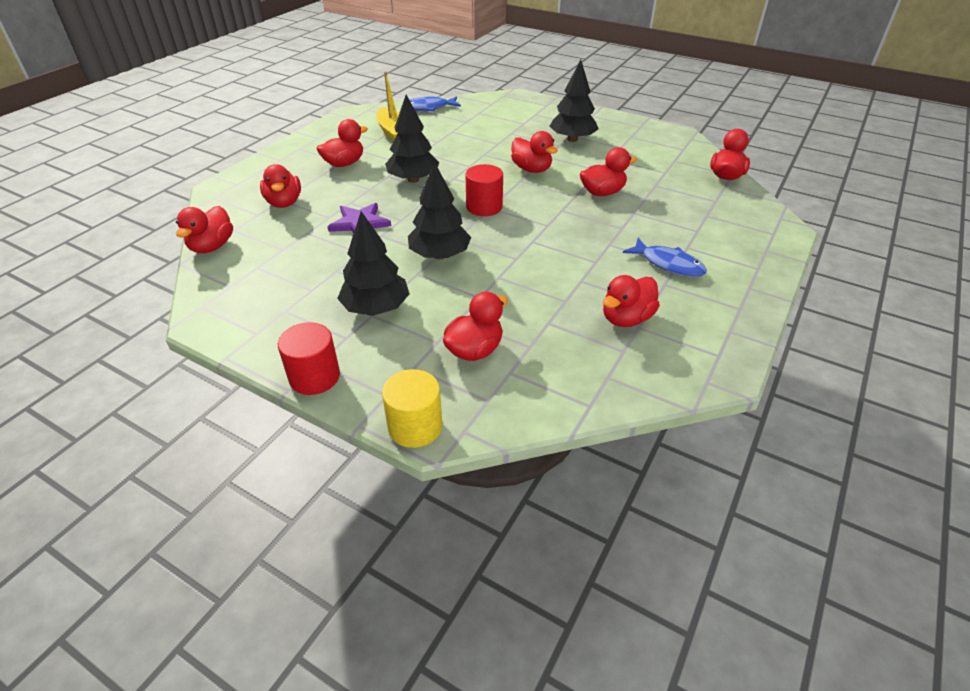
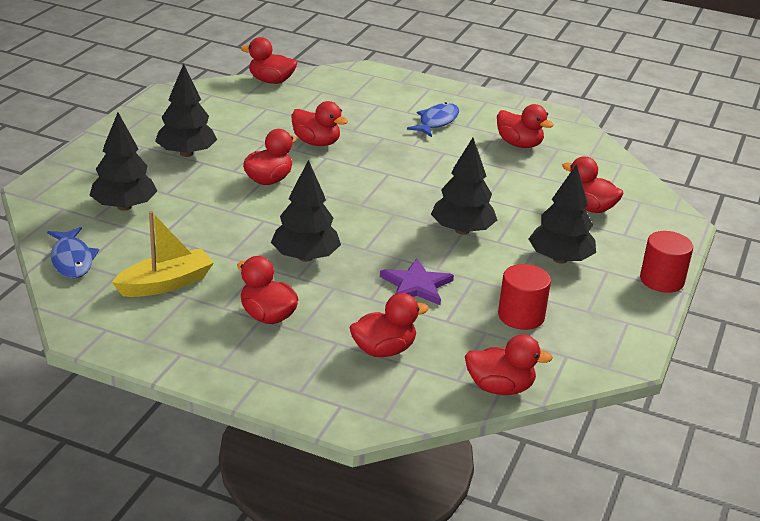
camera: 100 degrees left, 10 degrees down
yellow cylinder [382,369,443,448] -> none
red cylinder [465,164,503,216] -> red cylinder moved to [498,264,551,330]
red duck [580,147,637,196] -> red duck turned 150 degrees clockwise [291,101,348,146]
none -> black tree [89,113,157,211]

